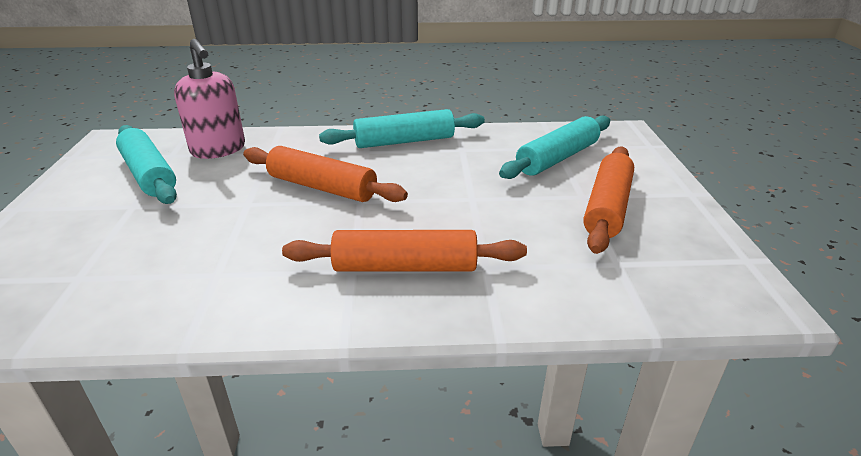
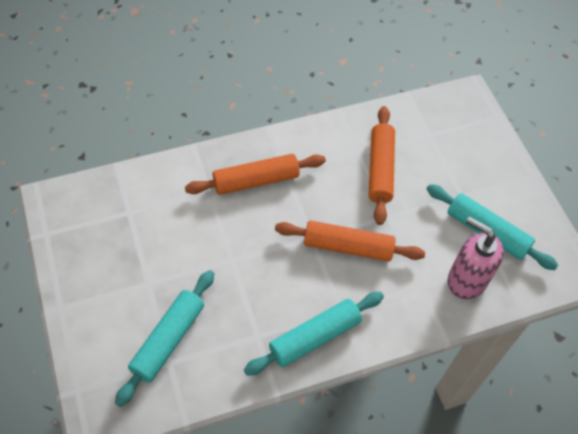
camera: 160 degrees right, 25 degrees up
orange rolling pin [583,147,634,254] -> orange rolling pin moved to [368,106,395,225]

